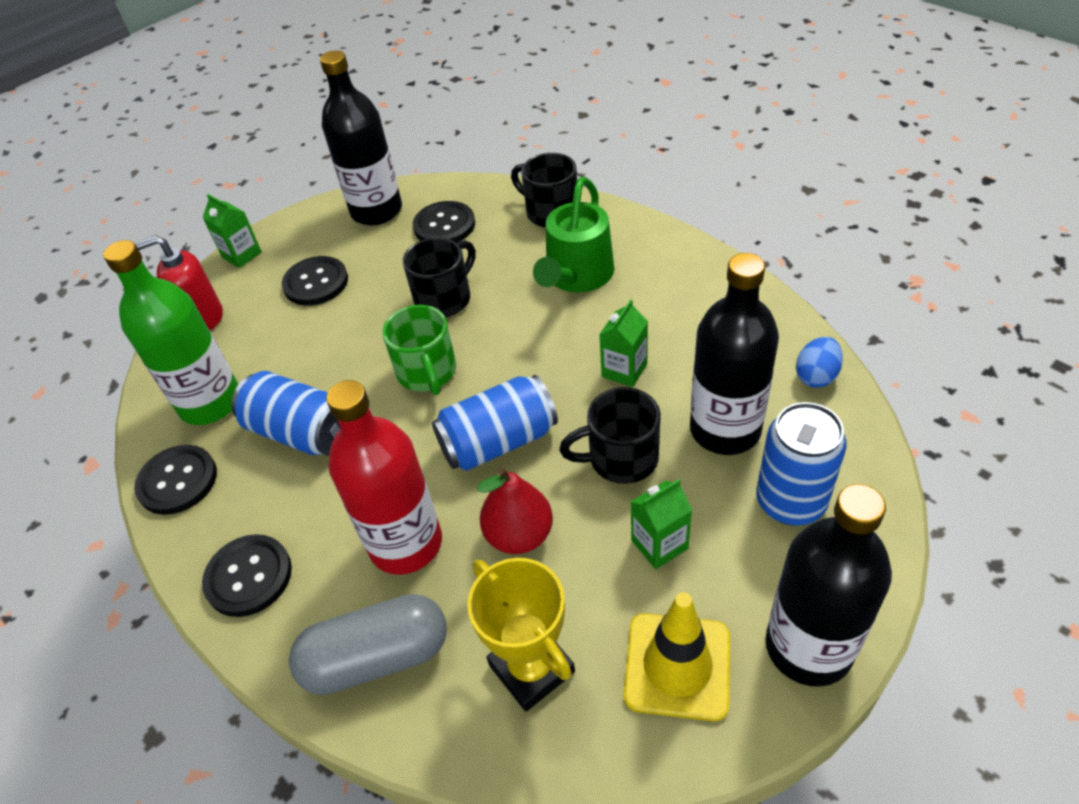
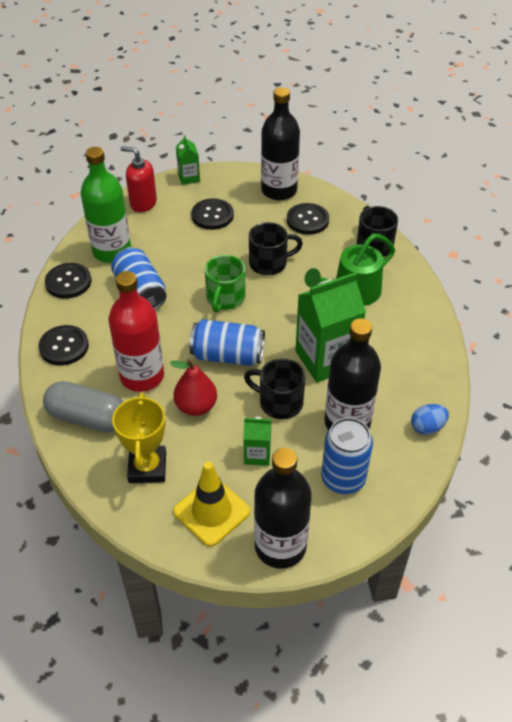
camera: 30 degrees right, 0 degrees up
green carton [599,299,648,387] -> green carton [295,272,366,383], size x2.01

